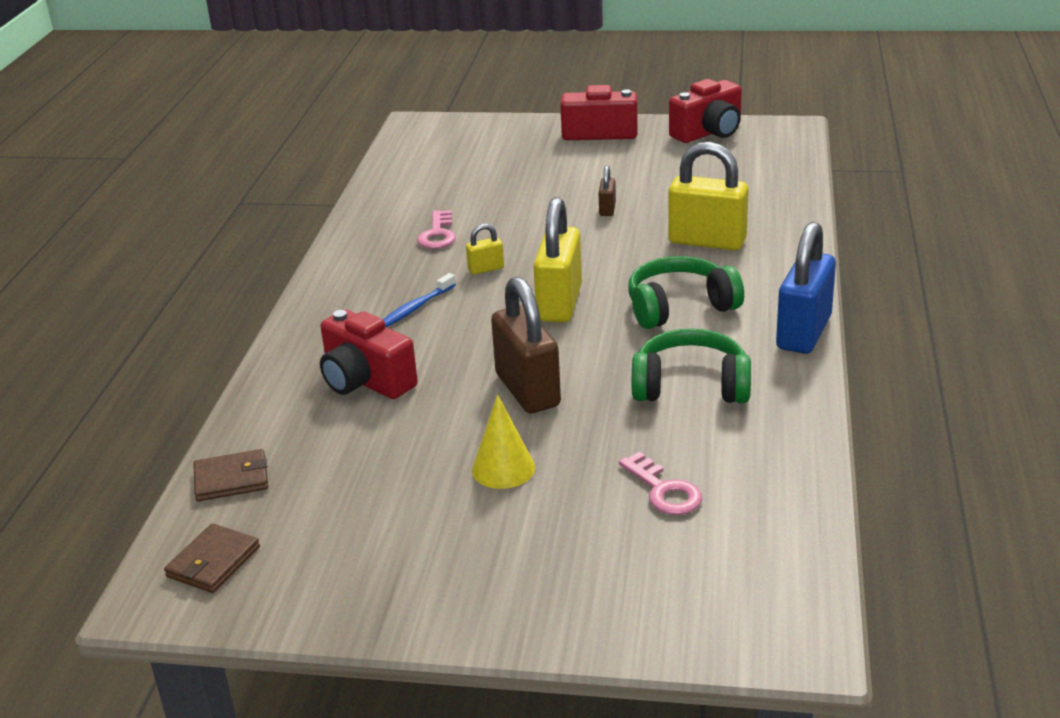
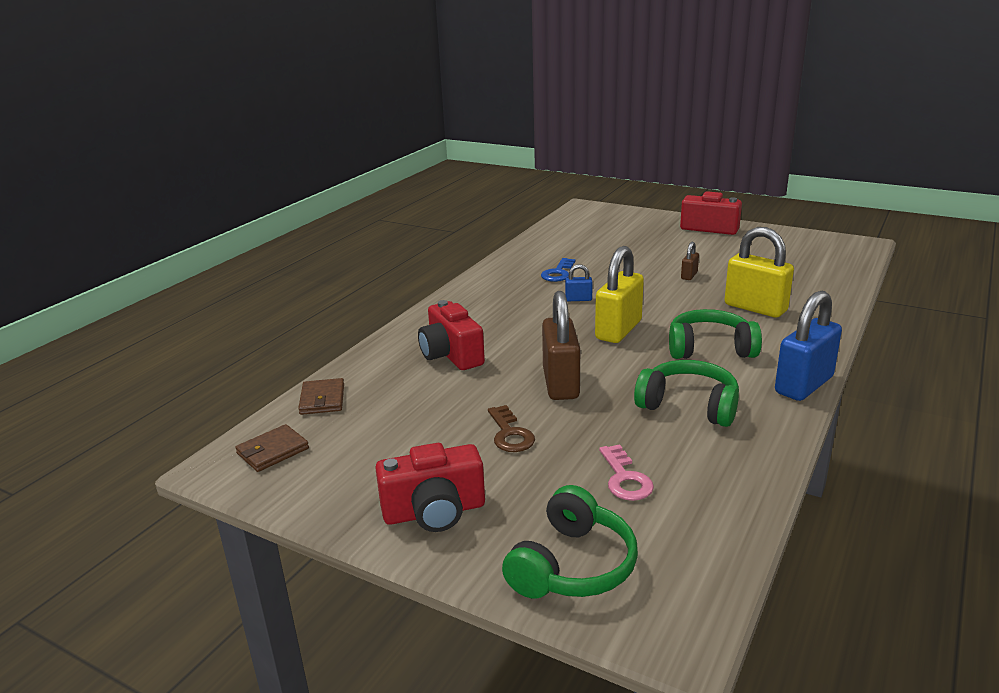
camera: 20 degrees right, 5 degrees down
brown wallet [193,449,268,501] -> brown wallet turned 75 degrees clockwise [298,378,344,415]
blue toothbrush [383,273,456,327] -> none
pink key [417,210,456,249] -> blue key [541,258,576,282]
yellow padlock [466,224,504,275] -> blue padlock [565,264,593,301]
yellow cone [472,395,535,489] -> brown key [488,405,535,452]
red camera [669,79,742,143] -> red camera moved to [375,443,485,532]
none -> green headphones [502,485,638,599]

